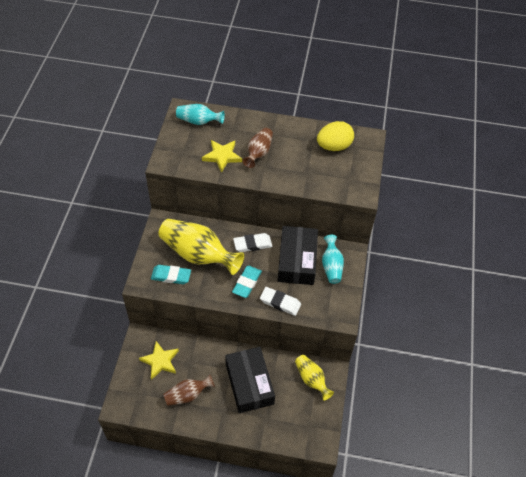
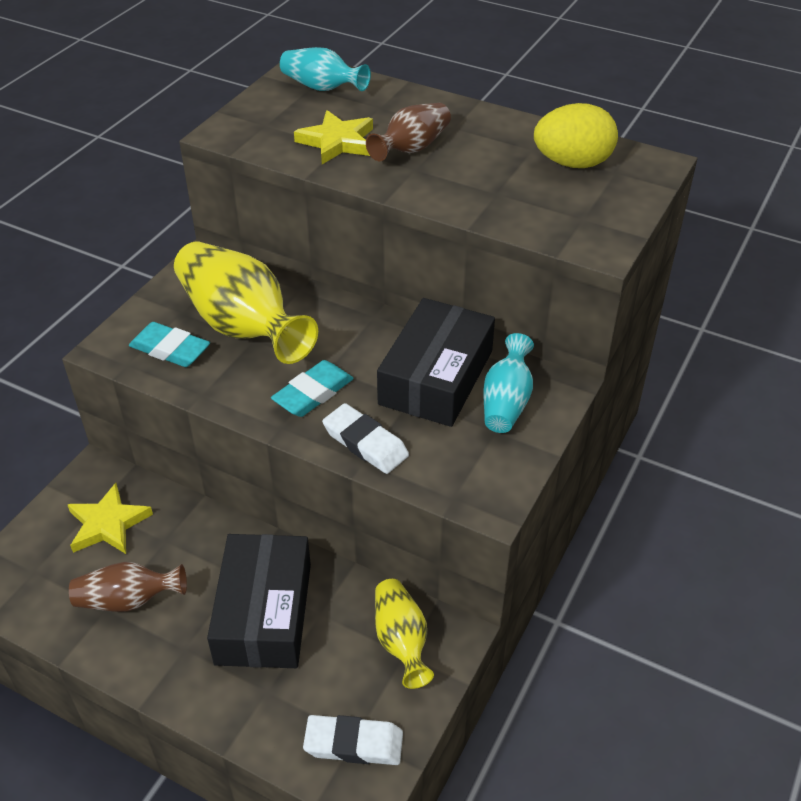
camera: 20 degrees right, 10 degrees down
white eraser [233,233,272,252] -> white eraser moved to [303,715,403,765]

